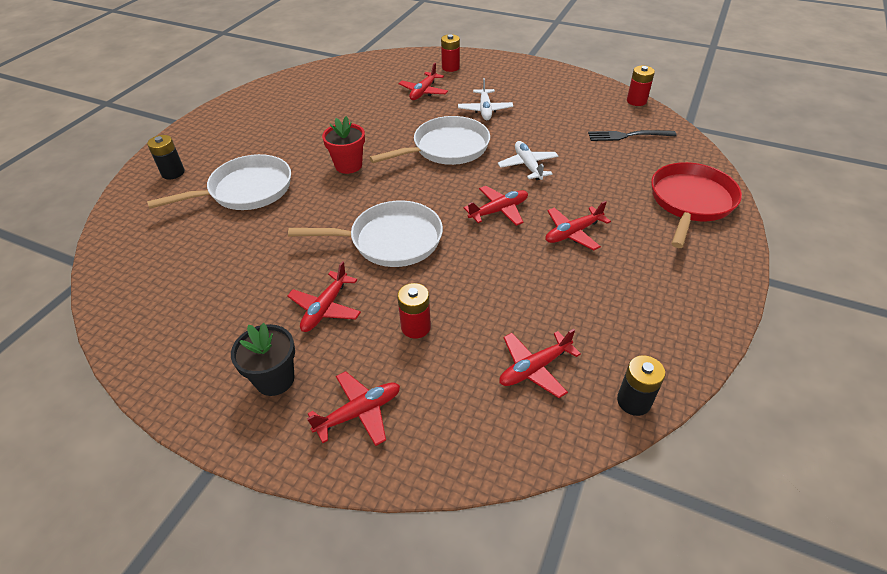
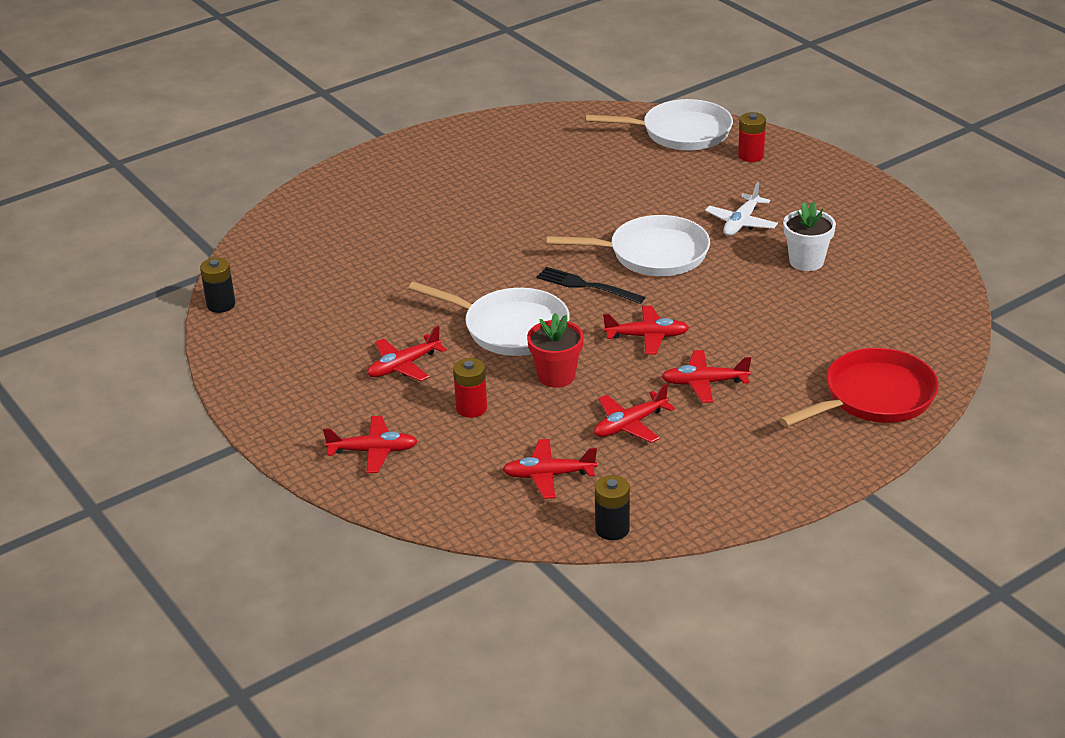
camera: 30 degrees right, 10 degrees down
black battery [147,135,185,179] -> black battery moved to [200,258,236,313]
white pan [147,154,291,210] -> white pan moved to [585,99,733,150]
black flower pot [231,323,295,396] -> none
red flower pot [322,116,365,174] -> red flower pot moved to [527,313,584,388]
red plane [398,63,448,100] -> red plane moved to [594,383,675,443]
white plane [498,141,558,180] -> none
black fork [588,130,677,141] -> black fork moved to [537,267,645,304]
red battery [627,66,655,106] -> none
none -> white flower pot [783,202,836,271]

